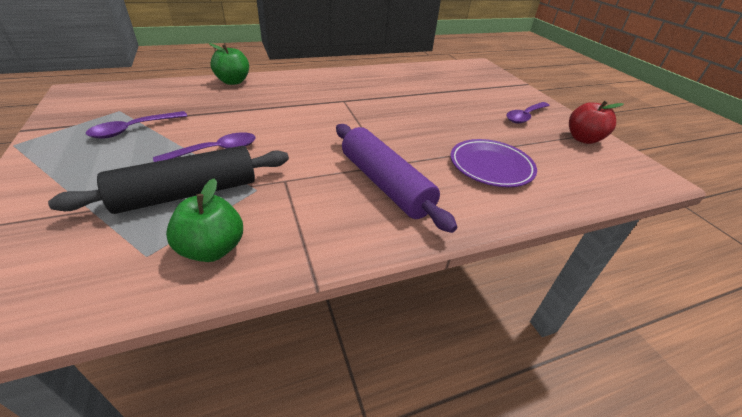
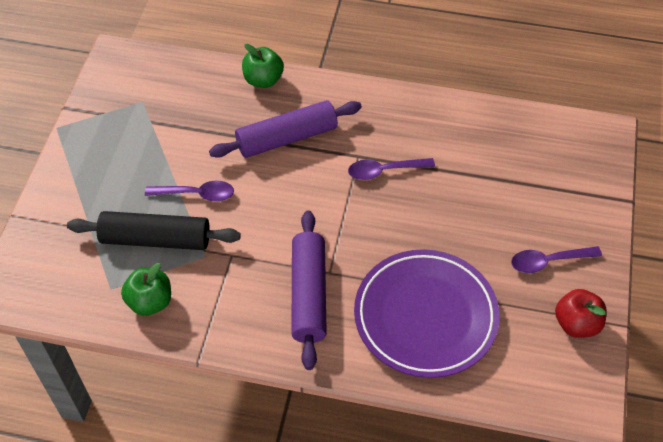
camera: 35 degrees right, 15 degrees up
purple spoon [86,111,187,138] -> purple spoon moved to [348,158,435,180]
purple plate [451,139,537,187] -> purple plate [354,249,500,378], size x1.64
none -> purple rolling pin [209,100,362,158]

